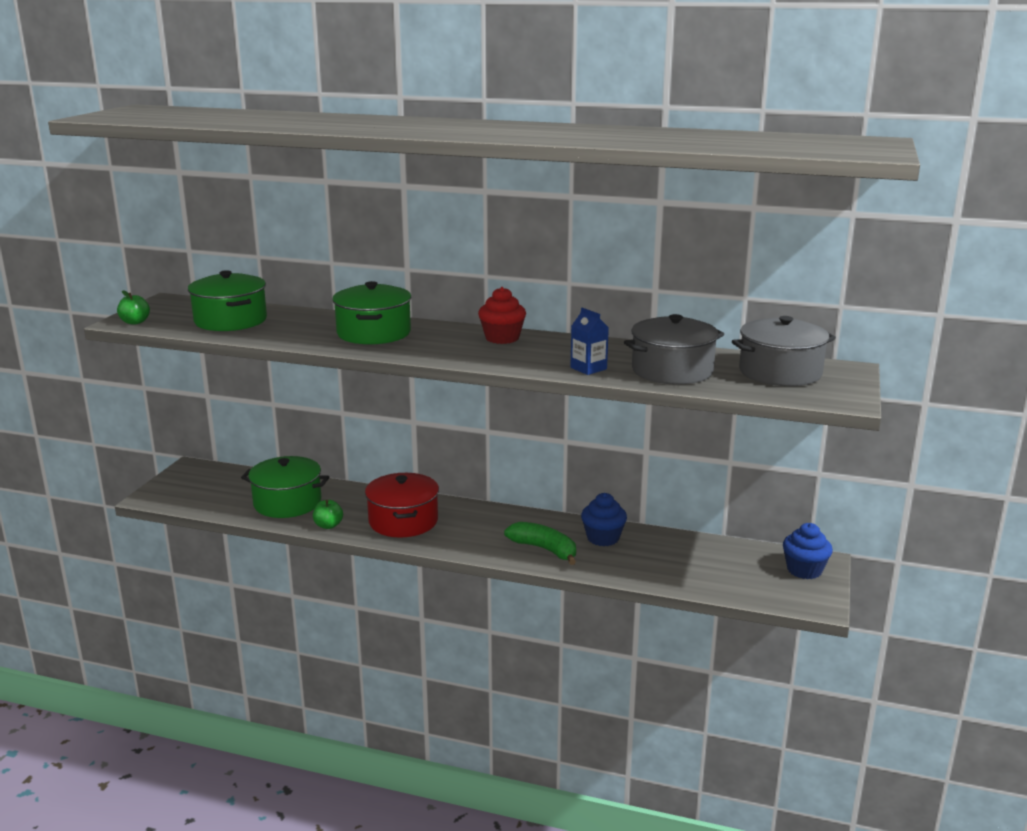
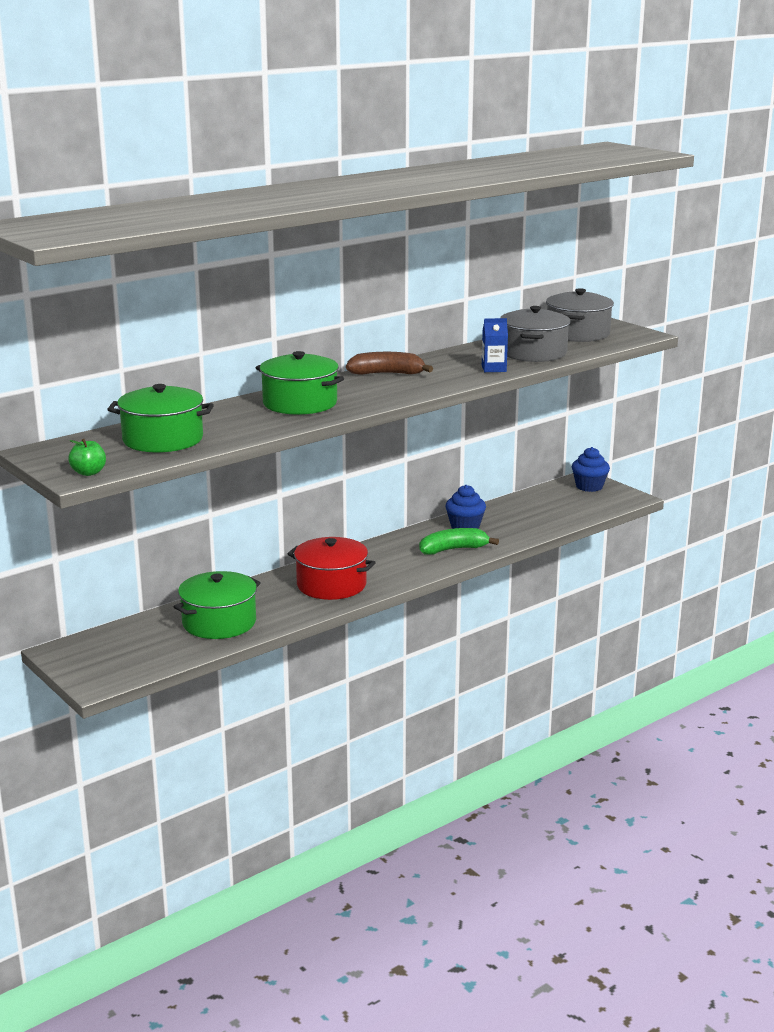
camera: 55 degrees left, 0 degrees up
green apple [313,500,343,529] -> none
red cupcake [478,287,526,344] -> brown banana [346,352,433,375]

